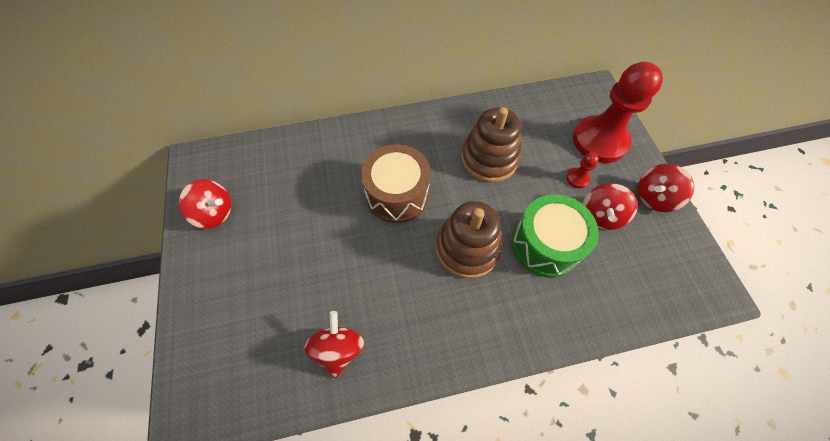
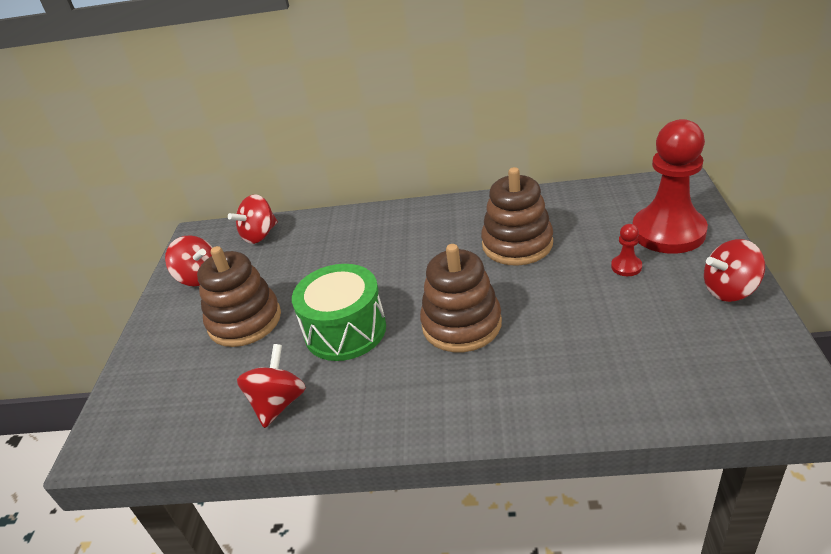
camera: 20 degrees right, 25 degrees down
brown drum [361,144,431,223] -> none
green drum [512,194,599,277] -> green drum moved to [292,264,386,361]
red spinning top [583,183,638,230] -> red spinning top moved to [228,194,278,244]
none -> brown stacking toy [197,246,281,347]

